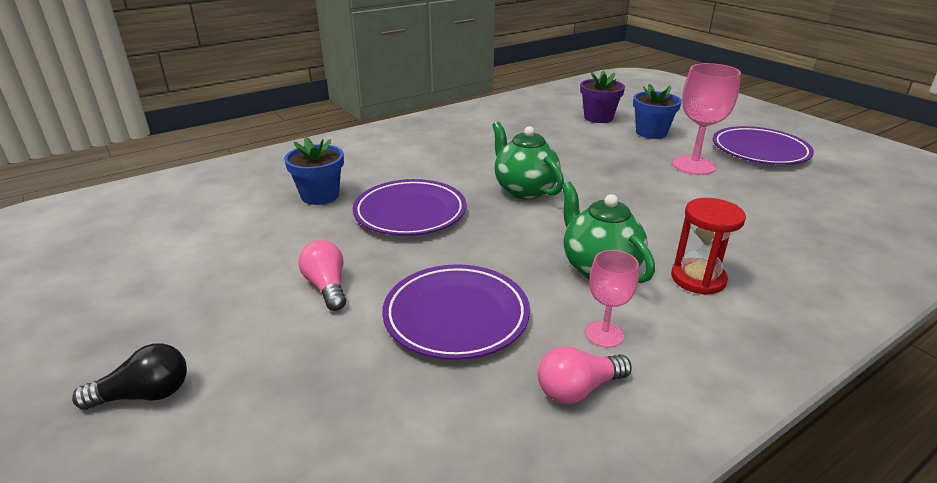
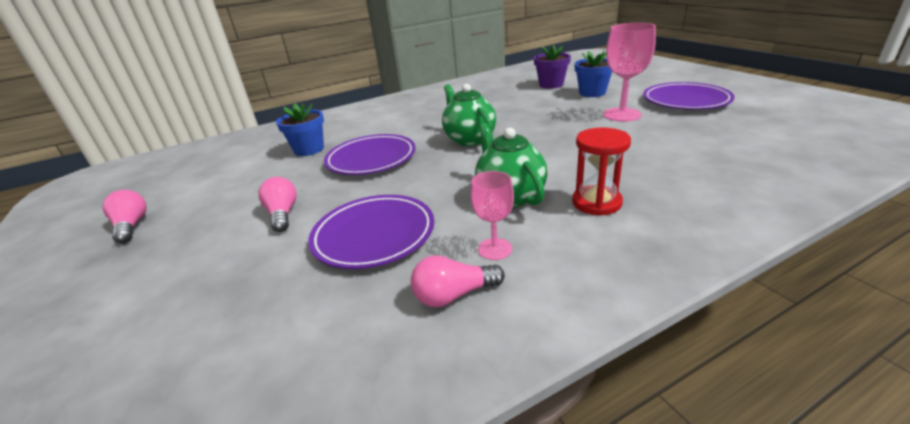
camera: 10 degrees right, 0 degrees up
black light bulb [72,343,187,410] -> none
none -> pink light bulb [102,190,147,243]

